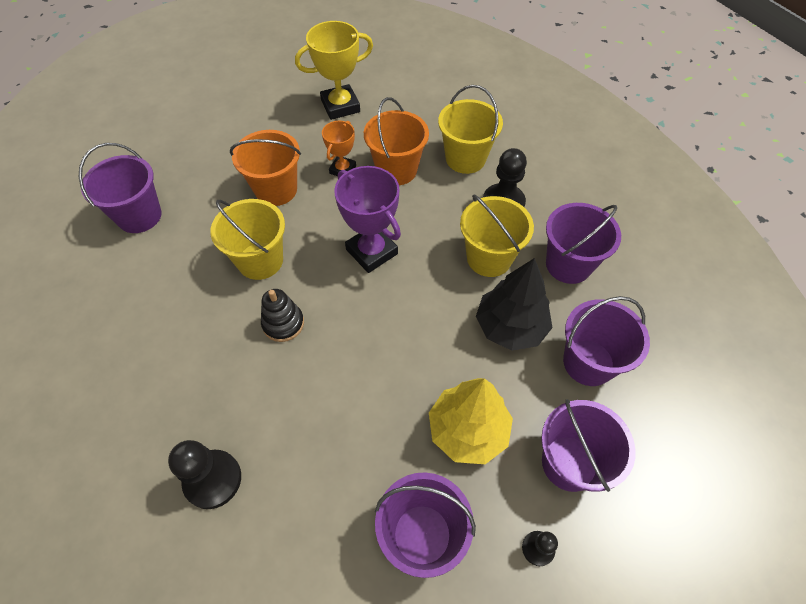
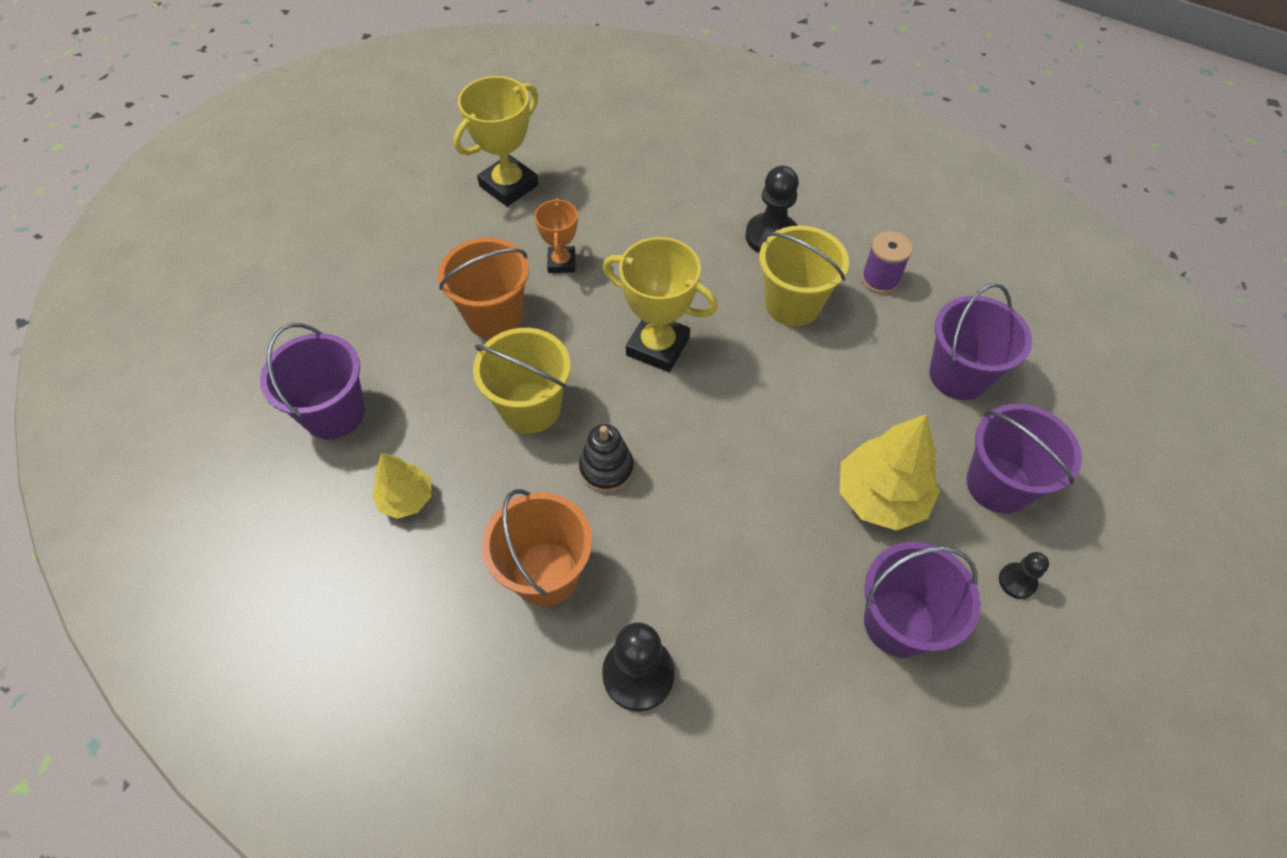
camera: 25 degrees left, 0 degrees up
purple trophy [334,166,401,273] -> yellow trophy [603,237,718,372]
orange bucket [364,97,429,185] -> orange bucket moved to [482,489,592,606]
yellow bucket [438,85,503,174] -> none
black tree [476,258,552,351] -> none
purple bucket [546,203,621,284] -> purple spool [861,231,913,294]
none -> yellow tree [372,452,431,519]

